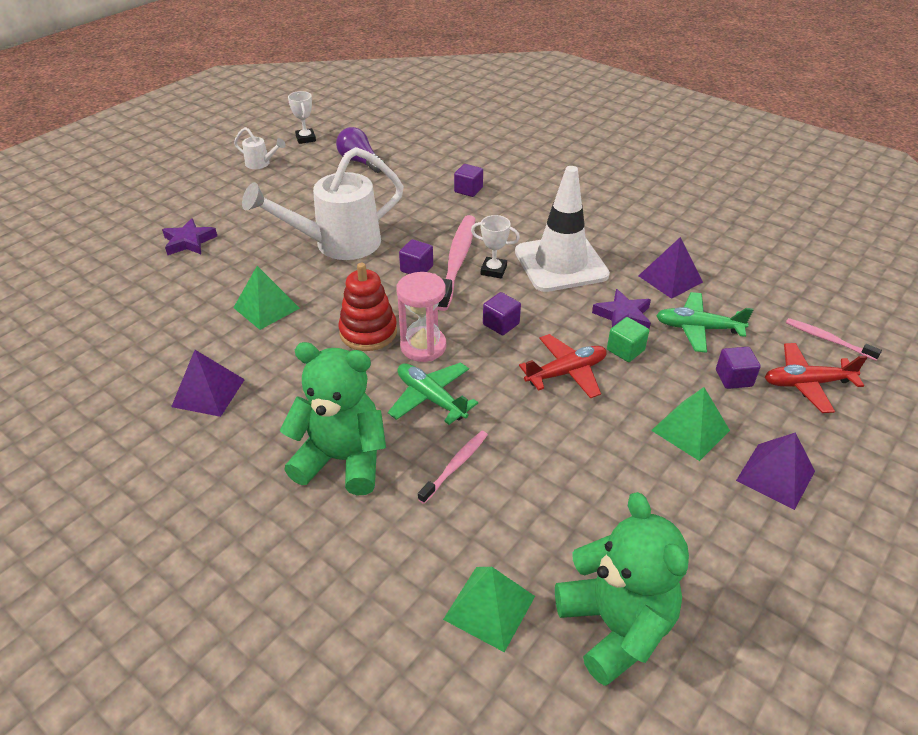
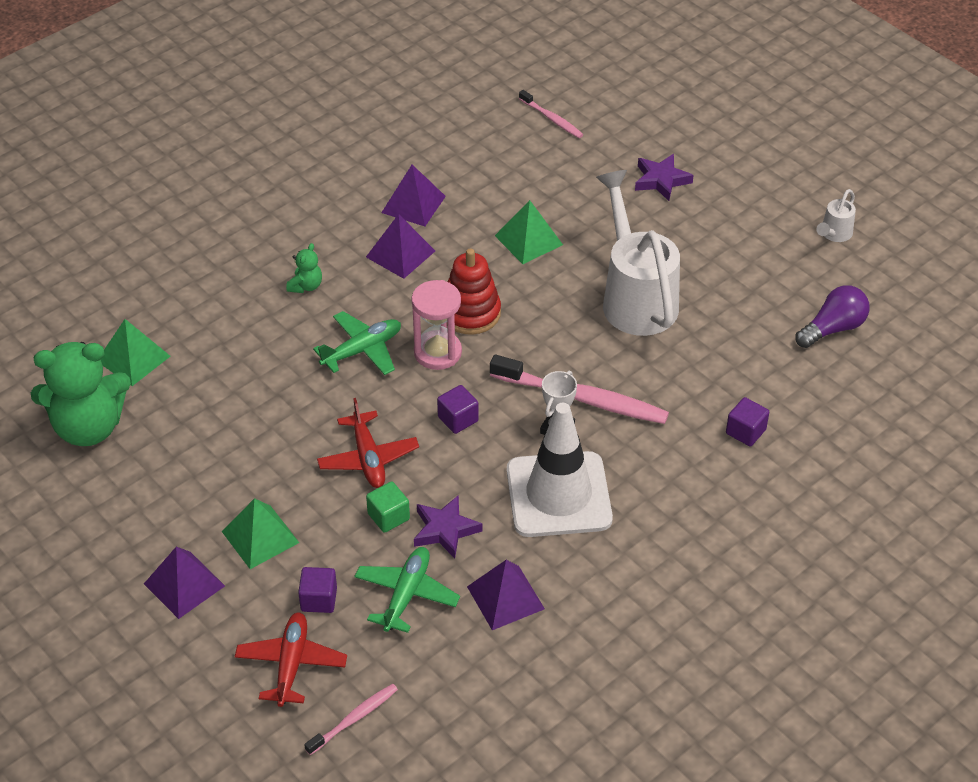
camera: 100 degrees right, 5 degrees up
green teddy bear [280,342,386,495] -> green teddy bear [286,243,322,293], size x0.43
white trophy [288,91,316,144] -> none
purple cube [399,239,433,274] -> none
pink toothbrush [418,431,488,504] -> pink toothbrush moved to [519,90,583,138]
none -> purple pyramid [366,214,435,279]

